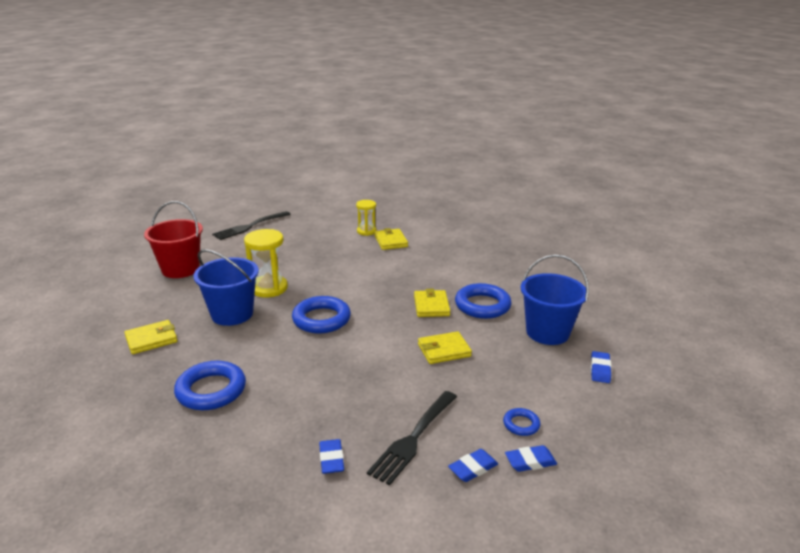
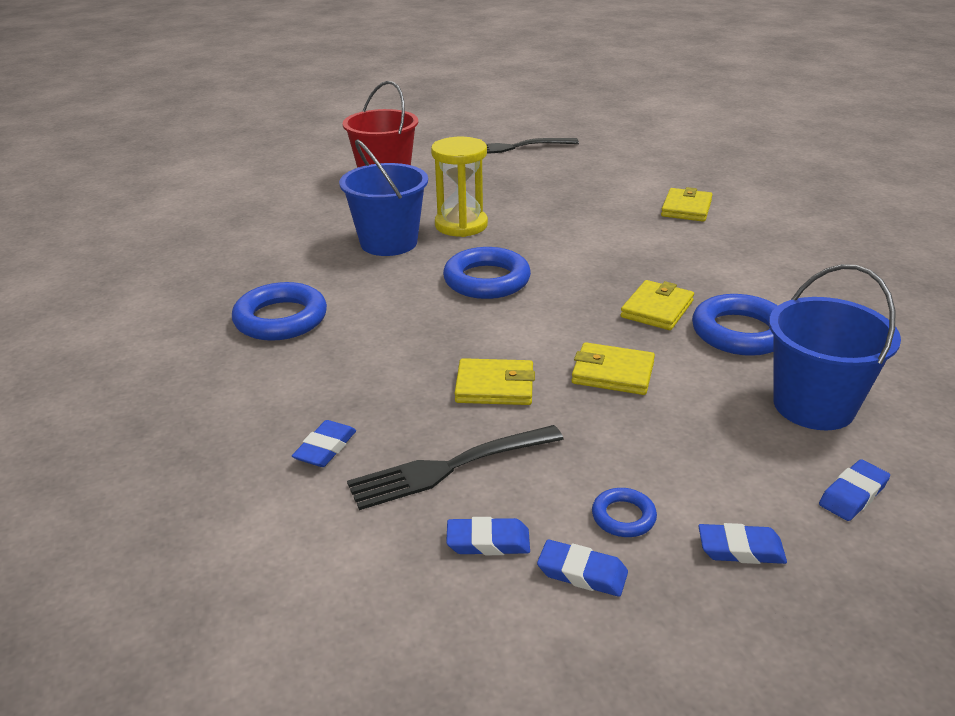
camera: 35 degrees right, 5 degrees up
yellow wallet [124,320,177,354] -> yellow wallet moved to [454,358,535,405]
yellow hourglass [356,200,377,236] -> none
none -> blue eraser [698,523,787,564]

